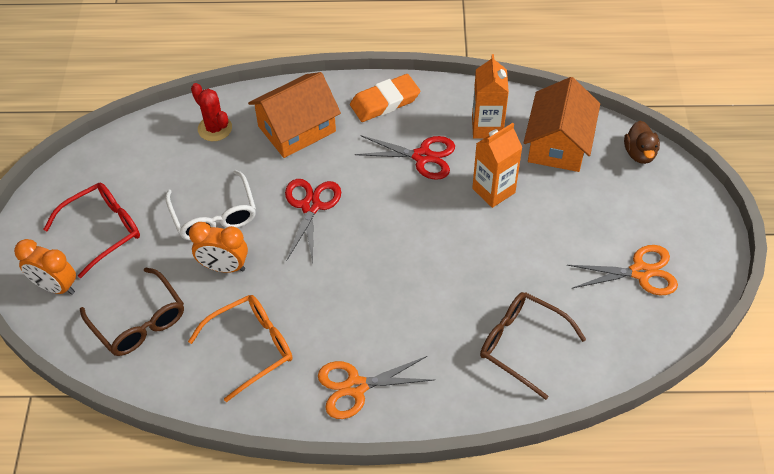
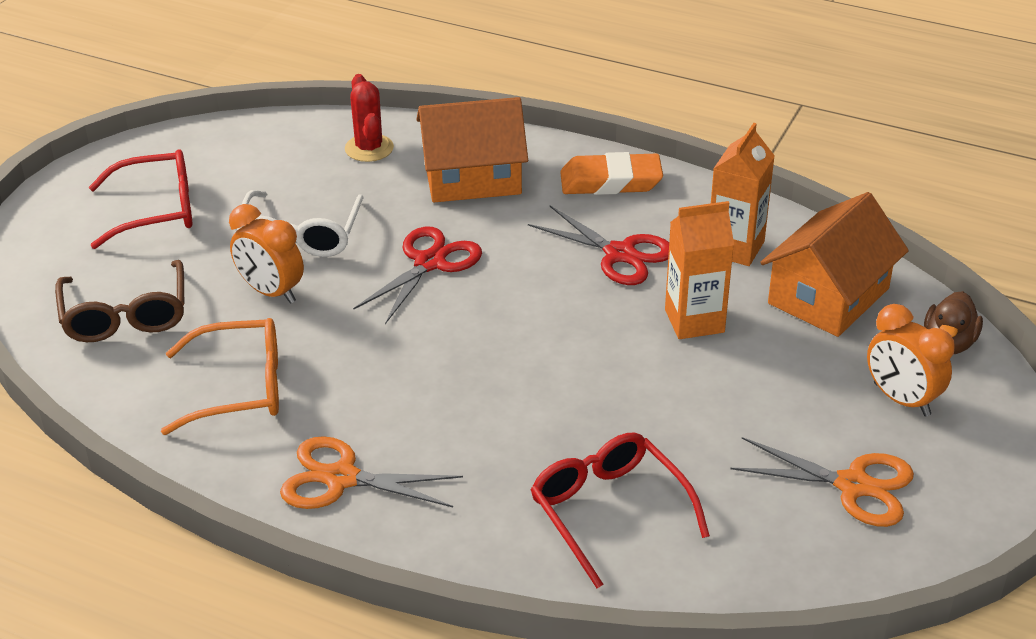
camera: 25 degrees right, 15 degrees down
orange clock [14,239,76,295] -> orange clock moved to [867,304,955,416]
brown glasses [480,292,586,400] -> red glasses [531,432,710,588]

